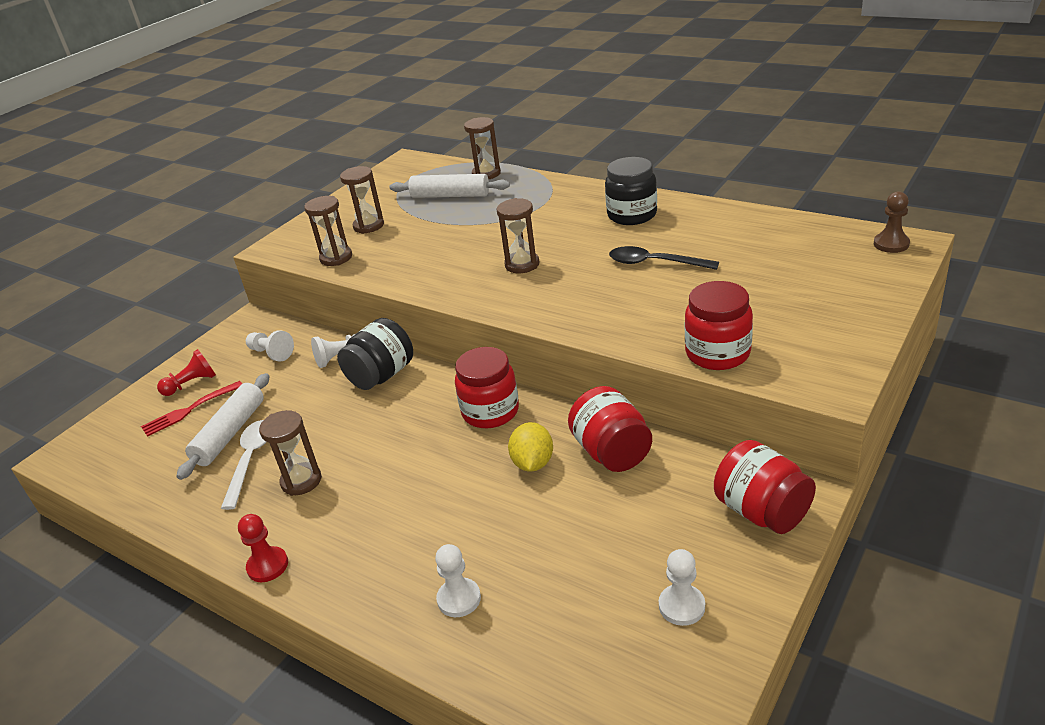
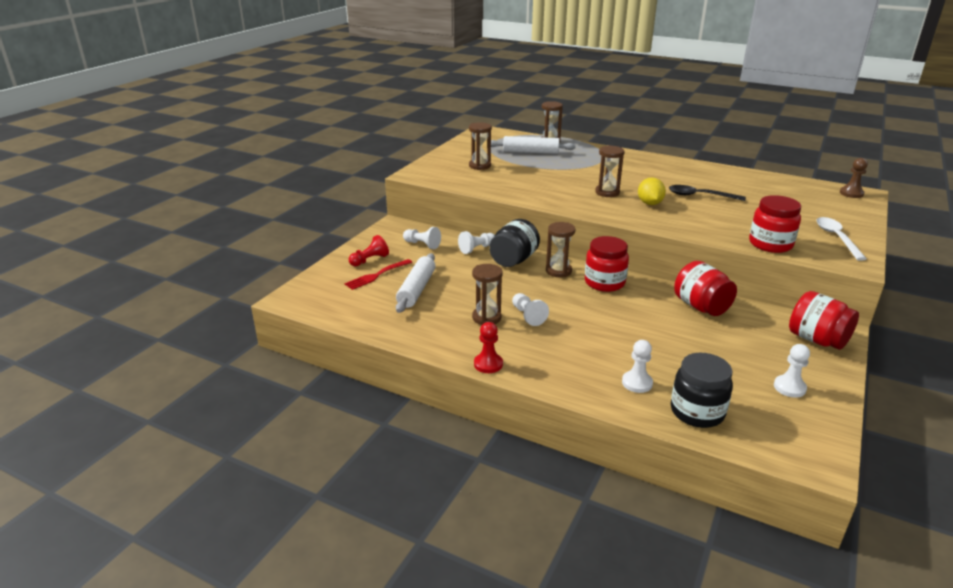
camera: 10 degrees left, 5 degrees down
white spoon [221,420,266,510] -> white spoon moved to [816,217,867,261]
brown hourglass [304,196,352,266] -> brown hourglass moved to [546,222,575,277]
yellow lemon [508,422,553,472] -> yellow lemon moved to [638,177,666,205]
black jar [605,157,657,225] -> black jar moved to [671,353,733,428]
none -> white pawn [512,293,549,326]

